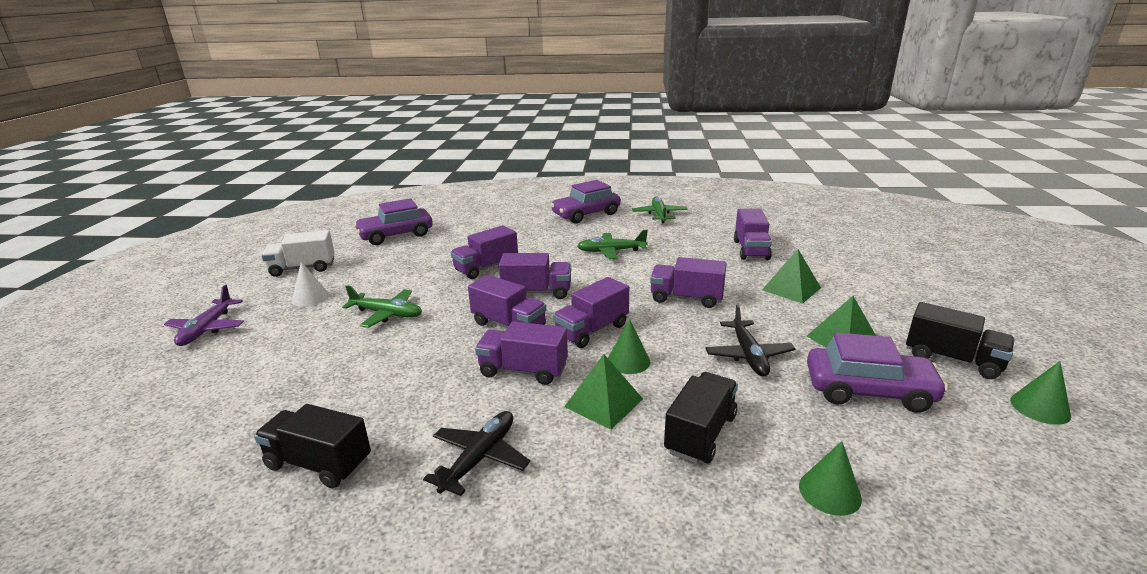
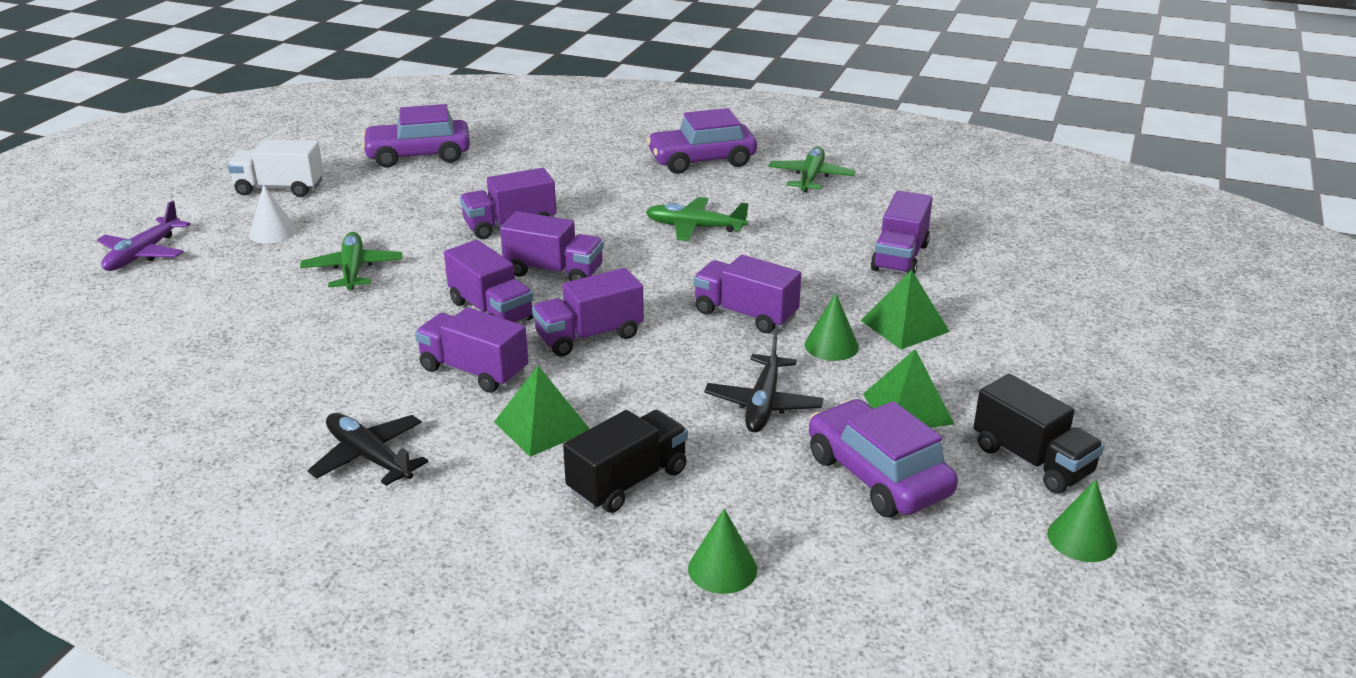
camera: 15 degrees right, 5 degrees up
black truck [254,404,371,488] -> none
green plane [342,285,422,328] -> green plane turned 135 degrees counterclockwise [300,232,402,290]
black plane [423,411,530,496] -> black plane turned 90 degrees counterclockwise [308,413,428,486]
green cone [608,319,650,374] -> green cone moved to [805,293,859,361]
purple car [807,332,948,413] -> purple car turned 150 degrees counterclockwise [809,399,958,518]

